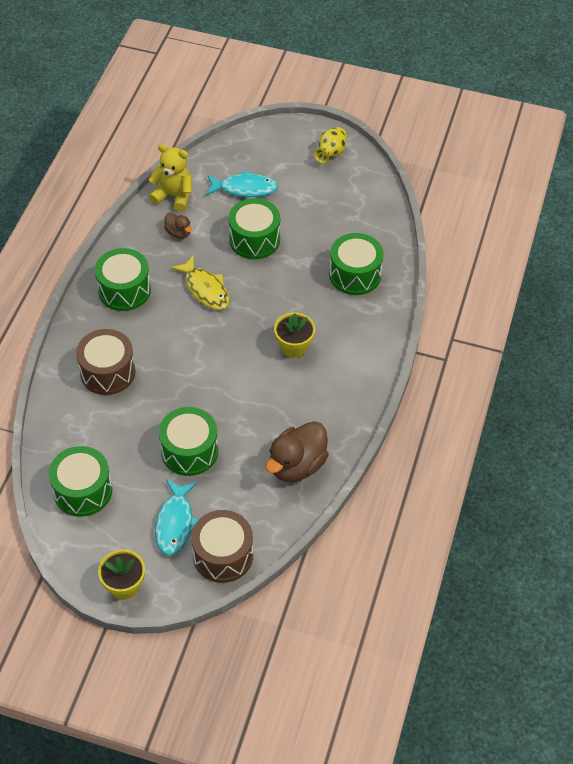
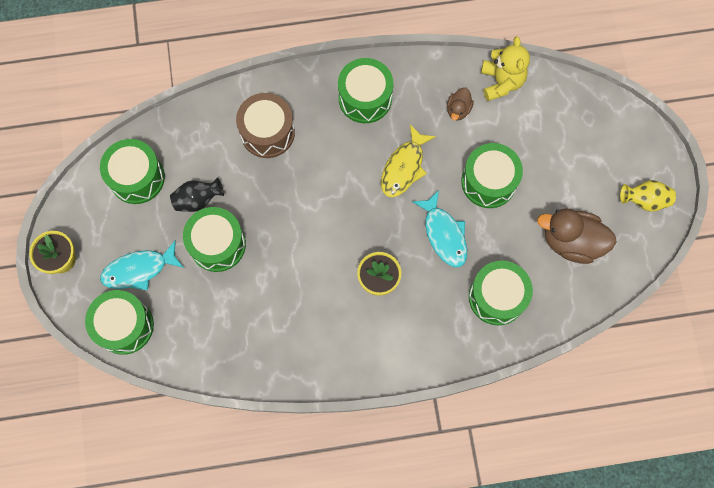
camera: 65 degrees right, 20 degrees up
brown drum [191,510,253,583] -> green drum [85,290,154,355]
turquoise fish [206,170,278,197] -> turquoise fish moved to [412,190,467,267]
brown duck [265,421,329,482] -> brown duck moved to [537,208,616,264]
none -> black vase [170,178,224,212]

